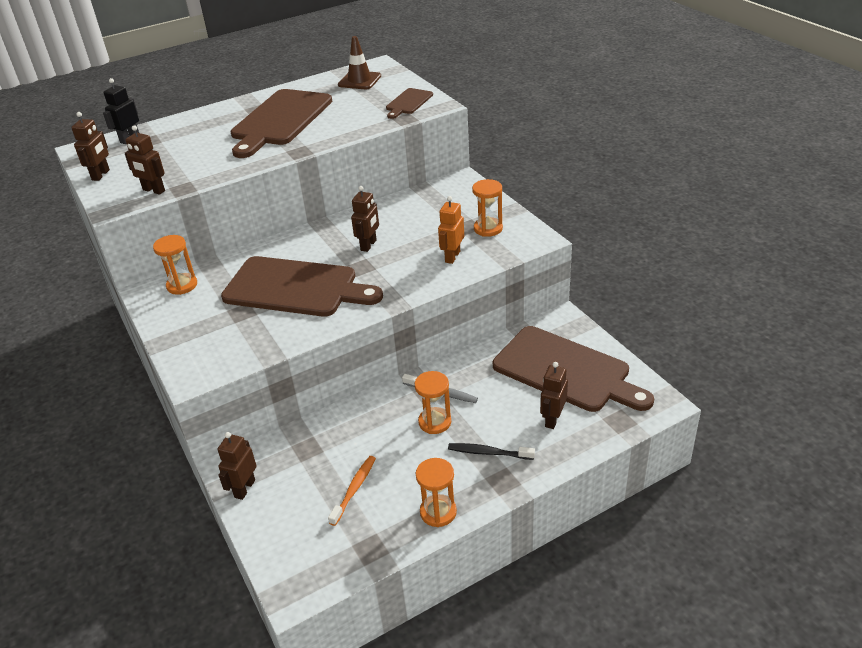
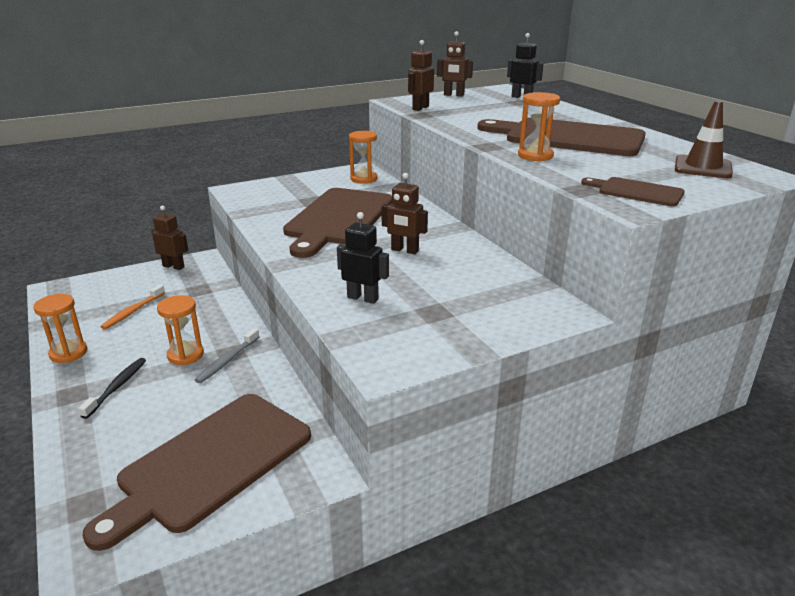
camera: 90 degrees right, 10 degrees down
orange toothbrush [328,456,376,526] -> orange toothbrush turned 90 degrees clockwise [101,284,165,330]
orange robot [438,196,464,264] -> black robot [337,212,389,304]
orange hourglass [472,179,503,237] -> orange hourglass moved to [518,92,560,161]
brown robot [540,362,568,429] -> none

